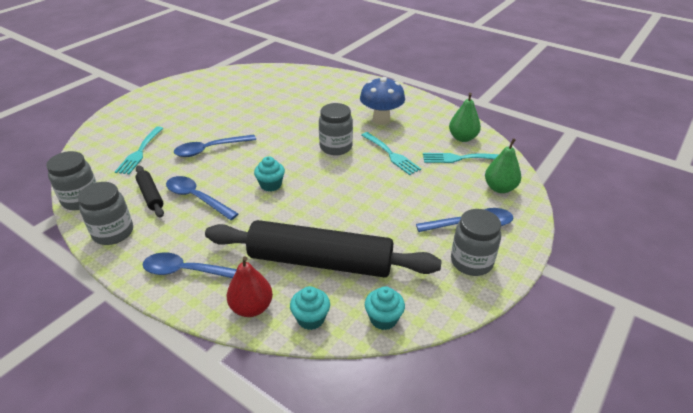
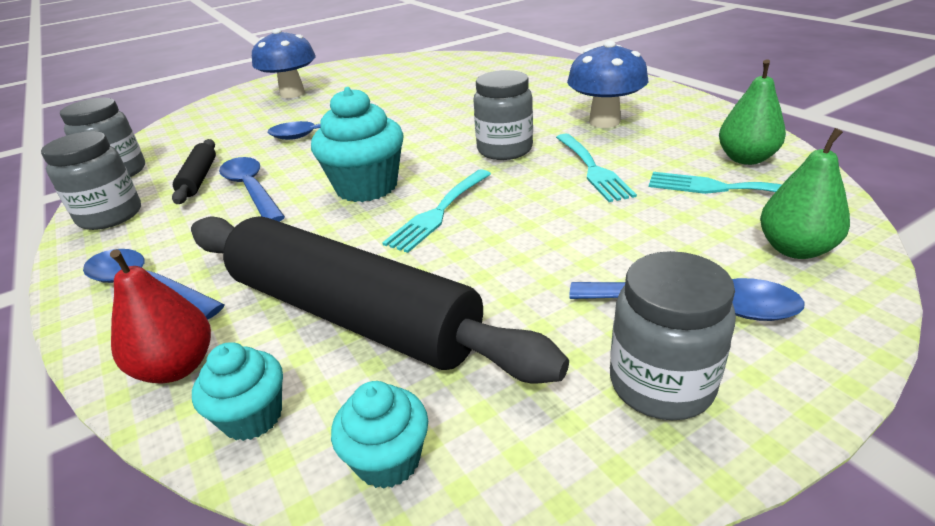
camera: 25 degrees right, 5 degrees down
turquoise fork [115,126,163,174] -> turquoise fork moved to [382,169,491,253]
turquoise cupcake [254,156,285,192] -> turquoise cupcake [311,87,404,202], size x1.76
none -> blue mushroom [252,28,316,98]

